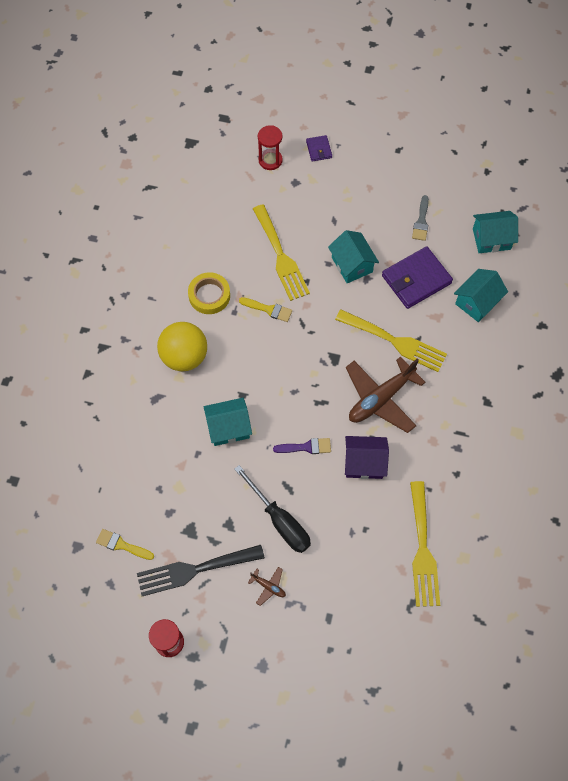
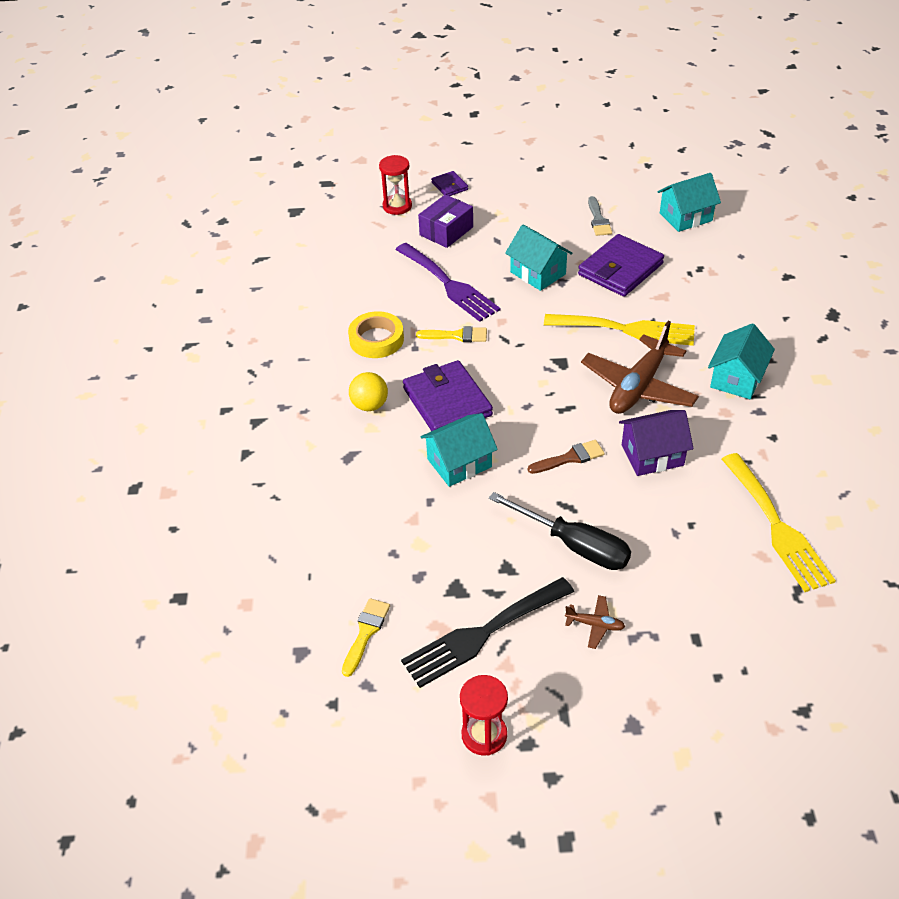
camera: 15 degrees left, 20 degrees down
yellow brush [96,529,154,560] -> yellow brush turned 105 degrees clockwise [342,598,390,677]
yellow ball [157,322,207,372] -> yellow ball [349,372,388,411], size x0.59
yellow fork [253,204,310,301] -> purple fork [395,243,501,322]
purple brush [273,438,331,454] -> brown brush [528,440,605,474]
turquoise house [454,269,508,322] -> turquoise house moved to [708,323,775,399]
none -> purple wallet [403,360,493,431]
none -> purple box [418,194,473,248]

